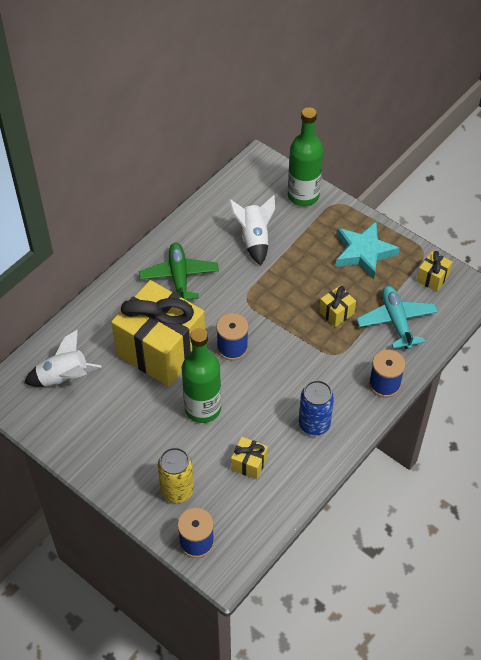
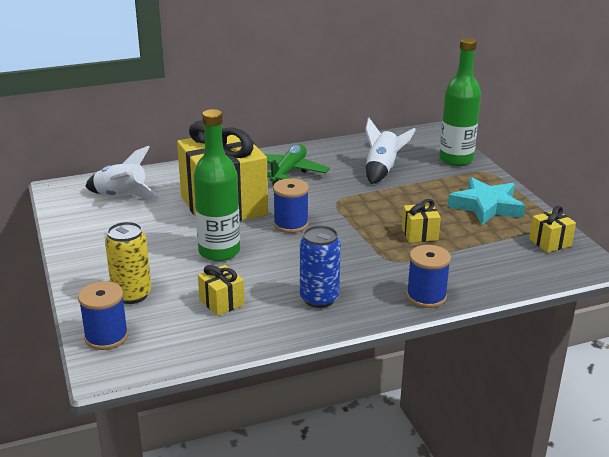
camera: 30 degrees right, 25 degrees down
turquoise plane [356,286,438,350] -> none

